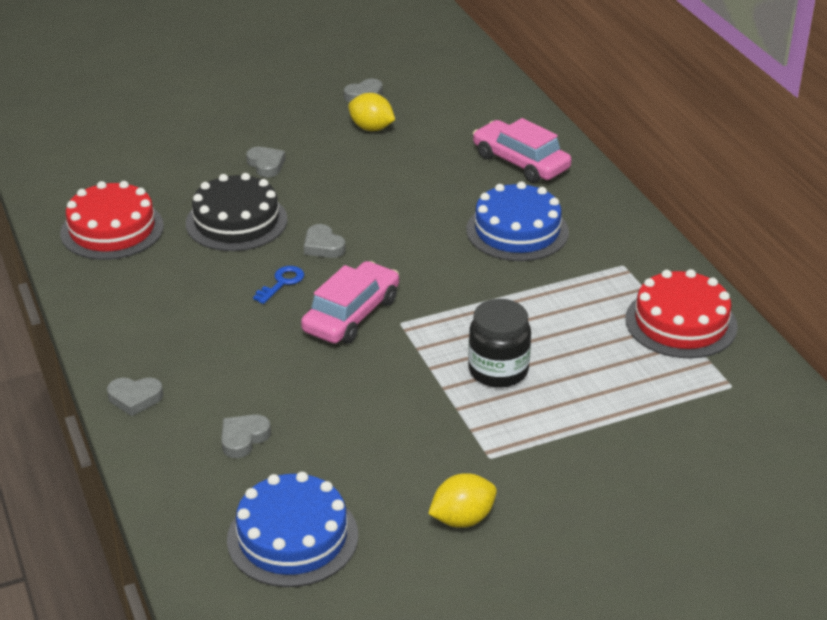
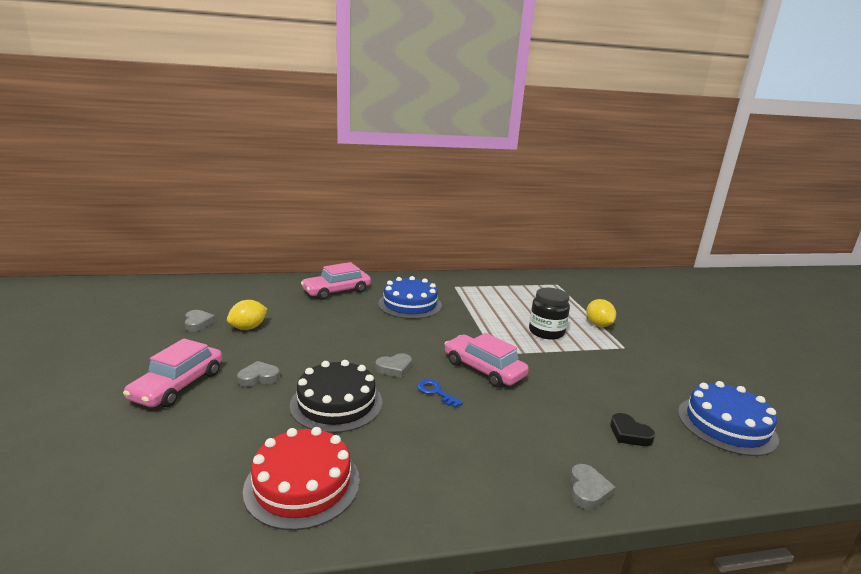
camera: 80 degrees left, 15 degrees down
grey heart [221,415,271,458] -> black heart [610,413,655,446]
yellow lemon [428,473,497,528] -> yellow lemon moved to [586,299,616,327]
red cake [625,269,738,358] -> none
none -> pink car [123,339,222,407]

